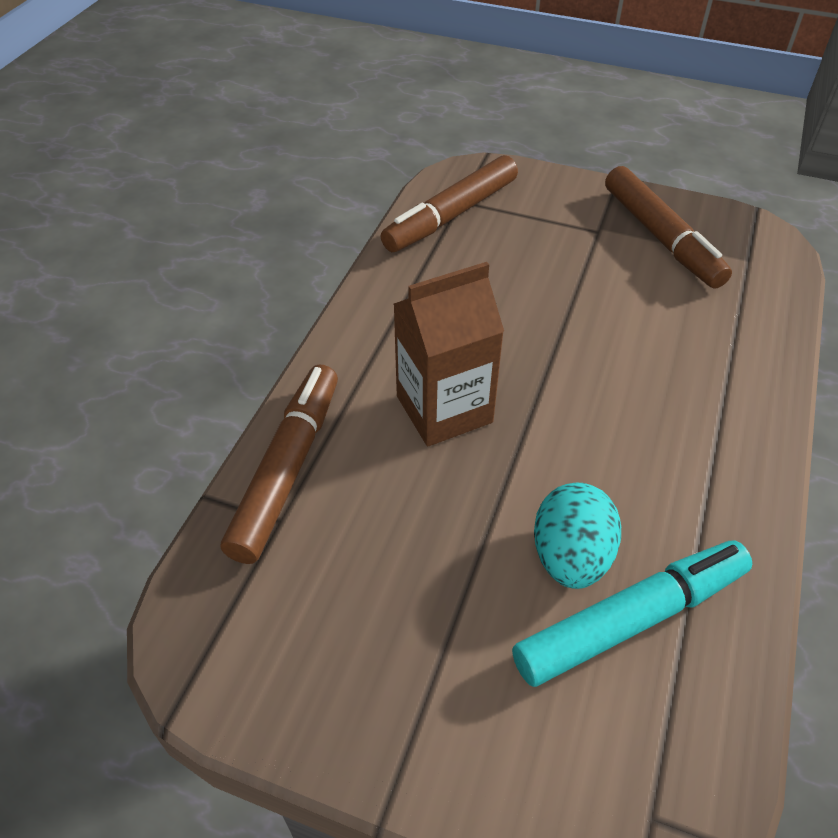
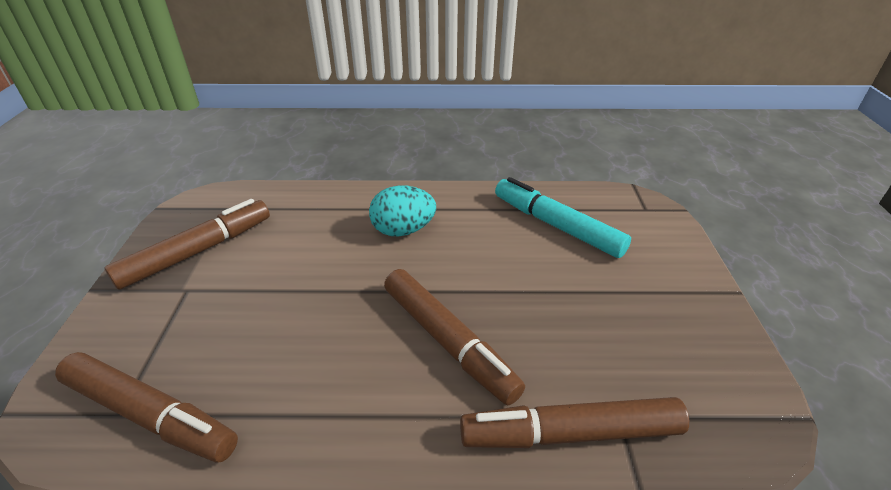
camera: 110 degrees left, 10 degrees down
brown carton [393,262,504,446] -> brown marker [384,269,525,405]
turquoise egg [534,482,621,589] -> turquoise egg moved to [369,186,436,236]

